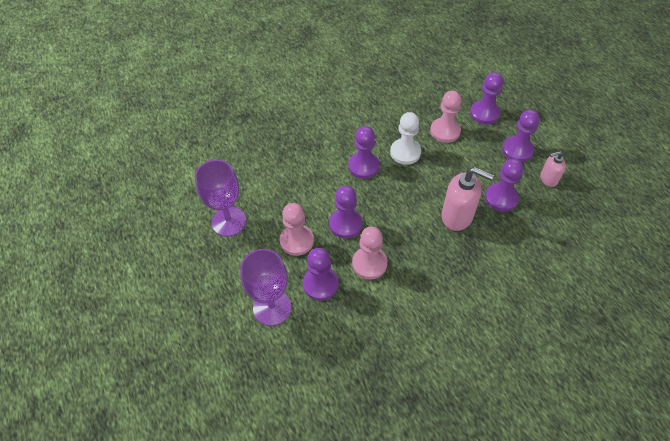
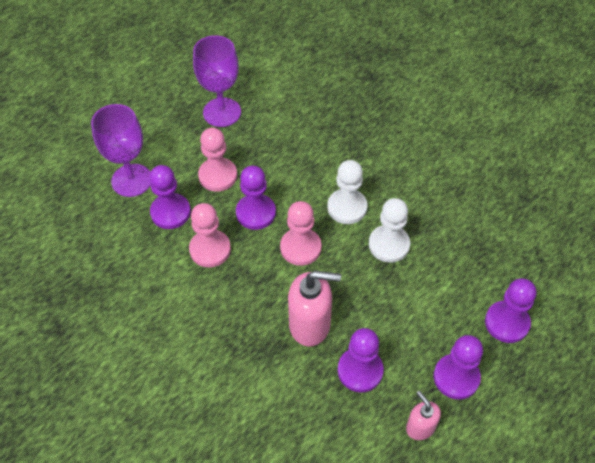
camera: 70 degrees right, 0 degrees up
purple pawn [348,126,380,179] -> white pawn [327,160,367,224]
pink pawn [430,90,461,143] -> pink pawn moved to [280,201,321,266]
pink soap dispenser [442,167,494,231] -> pink soap dispenser turned 90 degrees counterclockwise [288,271,341,347]

